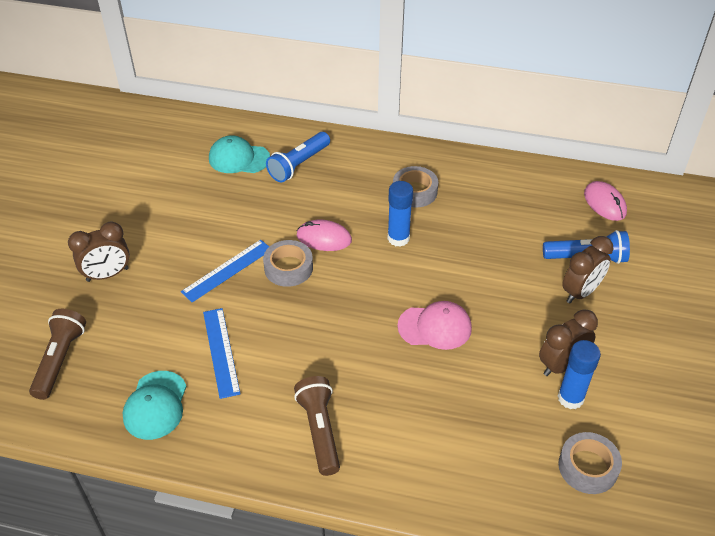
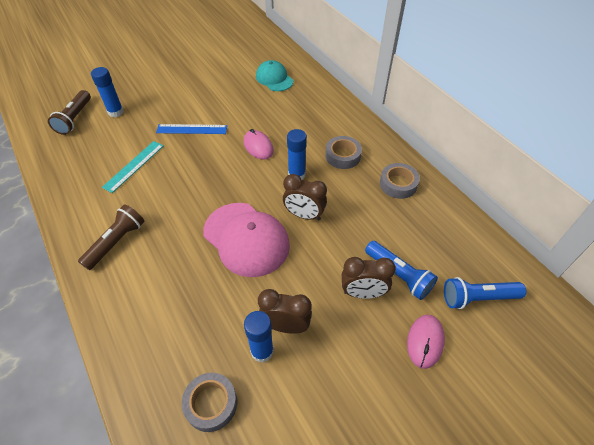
camera: 45 degrees right, 5 degrees up
brown flashlight [29,309,86,400] -> brown flashlight turned 135 degrees clockwise [48,90,91,135]
brown clock [68,222,130,282] -> brown clock moved to [283,174,327,220]
turquoise cap [123,371,187,440] -> none
blue ruler [203,308,241,399] -> turquoise ruler [102,141,164,193]
grey tape [263,240,313,287] -> grey tape moved to [380,163,420,199]
blue flashlight [266,132,330,182] -> blue flashlight moved to [444,277,527,309]
pink cap [397,301,472,350] -> pink cap [203,203,290,277], size x1.63
pink mouse [584,181,627,221] -> pink mouse moved to [407,315,445,369]
none -> blue glue stick [91,67,124,117]

